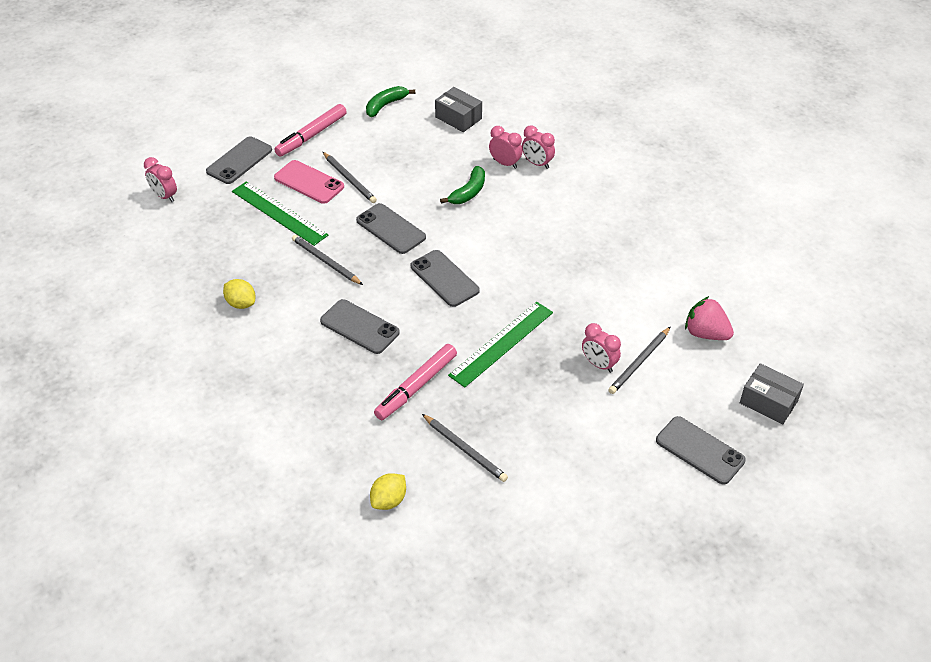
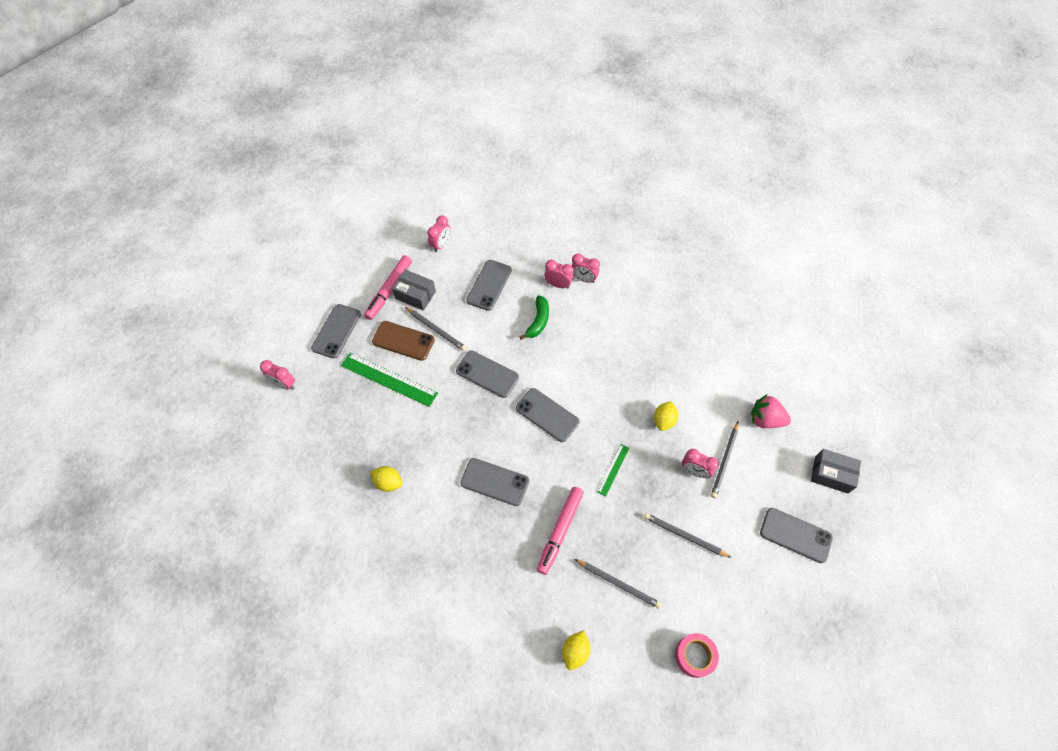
camera: 15 degrees left, 15 degrees up
pink phone [274,160,344,204] -> brown phone [372,321,435,361]
grey pencil [292,235,363,285] -> grey pencil moved to [644,513,732,558]
green banana [366,86,415,117] -> pink clock [427,215,451,252]
grey box [435,87,482,132] -> grey box moved to [392,269,436,311]
green ruler [448,302,553,388] -> green ruler [598,444,629,496], size x0.52
none -> grey phone [466,260,512,311]
none -> yellow lemon [654,401,678,431]
none -> pink tape [675,633,719,678]

